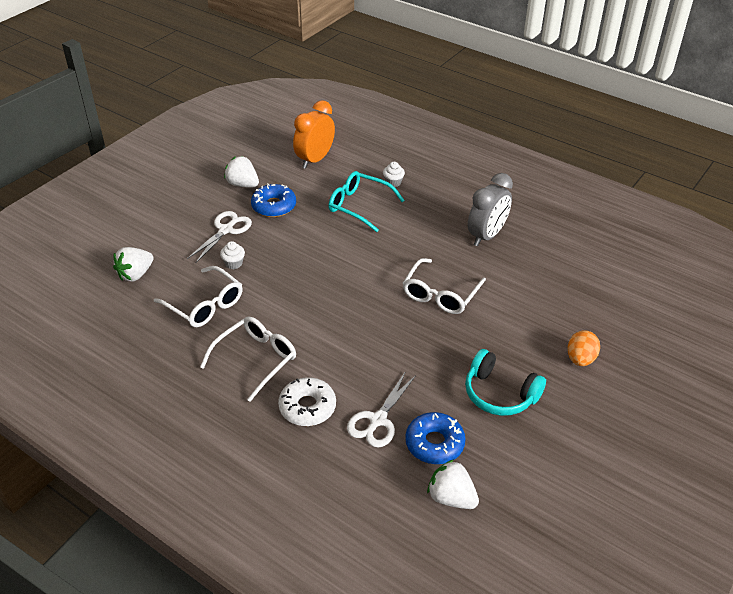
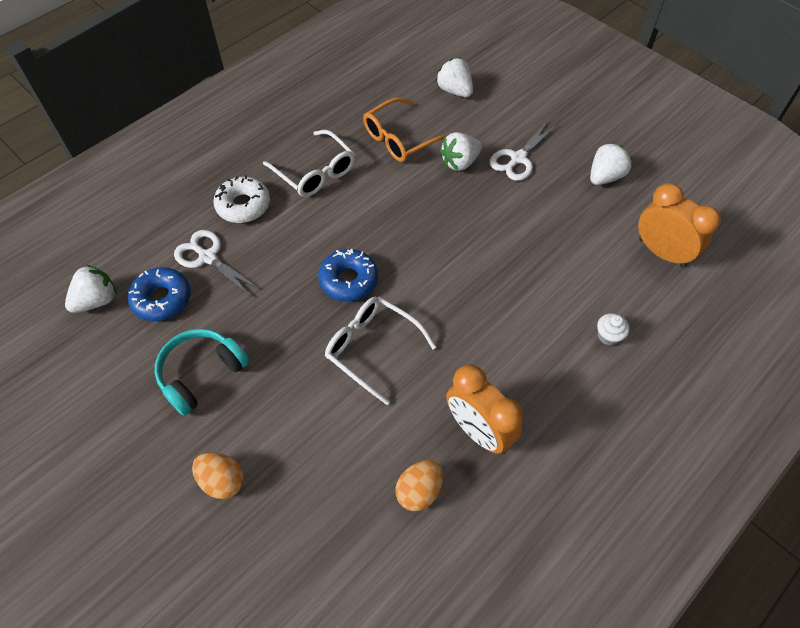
camera: 100 degrees right, 15 degrees up
white glasses [154,266,243,327] -> orange glasses [363,97,448,162]
white scissors [187,211,252,264] -> white scissors turned 90 degrees clockwise [490,121,558,181]
white cupcake [220,241,245,269] -> white strawberry [440,132,482,171]
blue donut [251,183,296,217] -> blue donut moved to [318,249,378,302]
turquoise glasses [329,171,405,232] -> none
grey clock [468,173,513,246] -> orange clock [446,365,523,454]
none -> orange egg [395,460,443,511]

